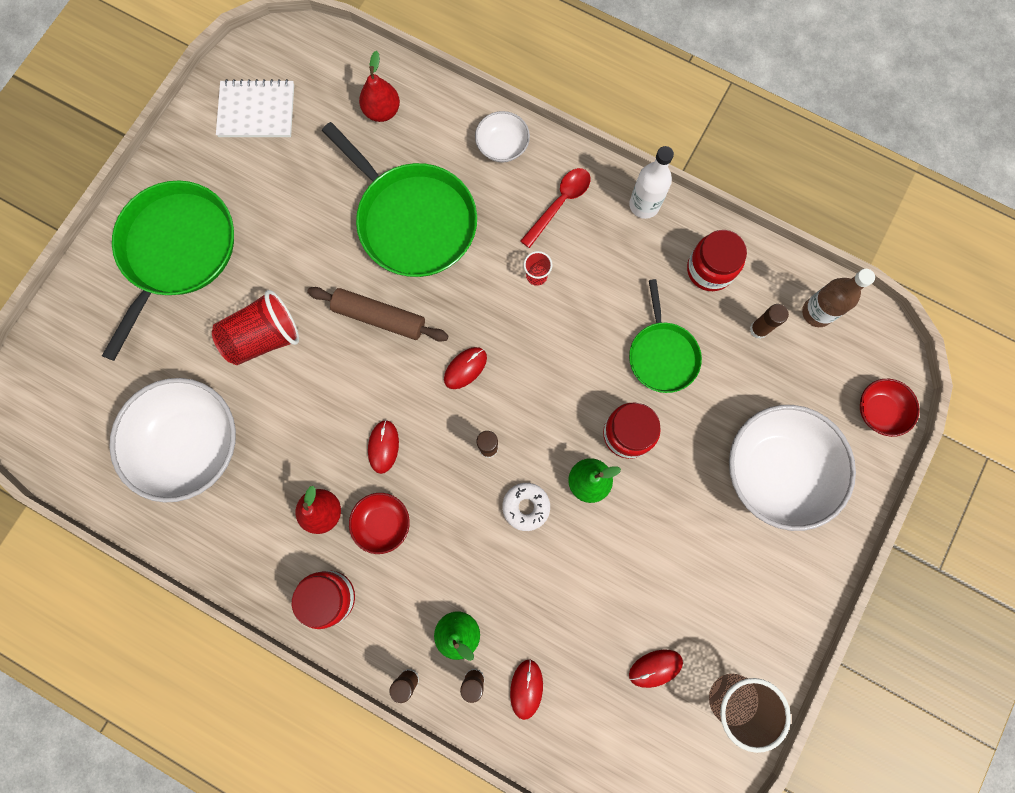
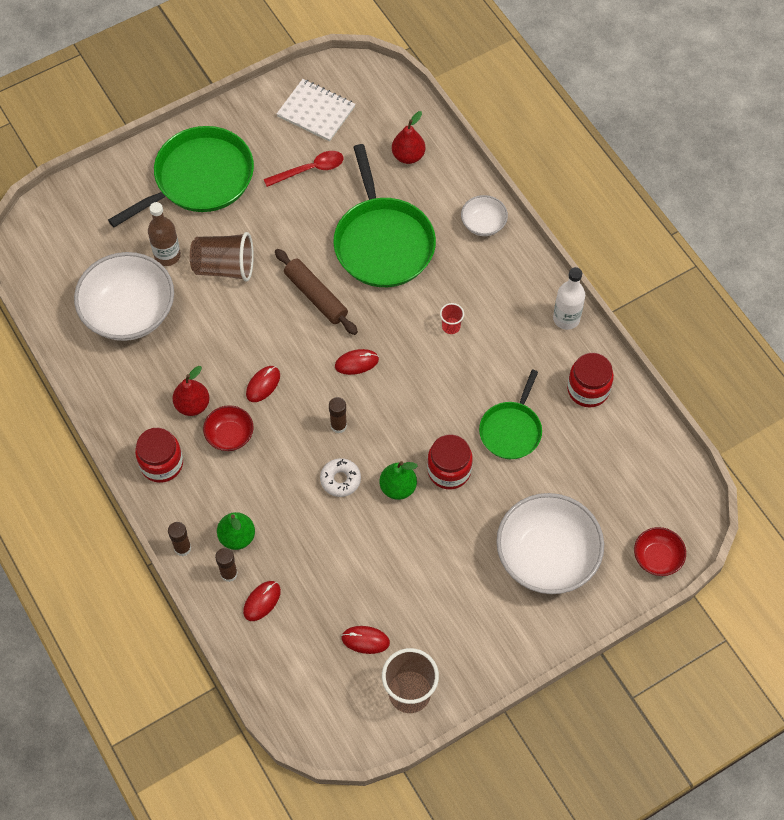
camera: 30 degrees right, 15 degrees down
red cup [212,290,299,365] -> brown cup [190,232,254,282]
red spoon [521,168,591,248] -> red spoon moved to [264,151,344,187]
brown glue stick [750,304,789,339] -> none
brown bottle [802,269,875,327] -> brown bottle moved to [148,202,181,266]

